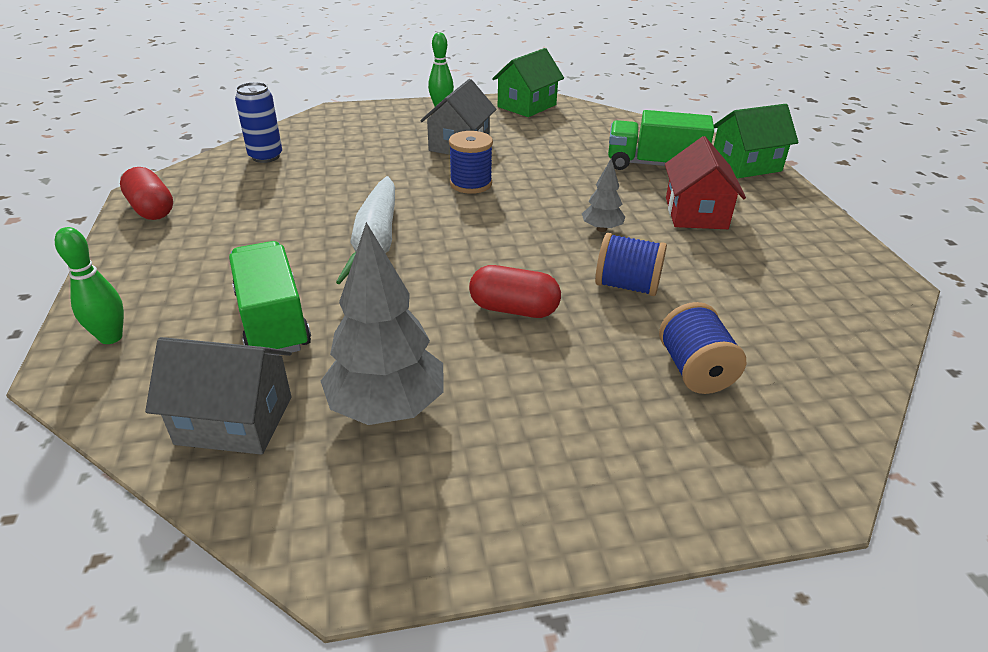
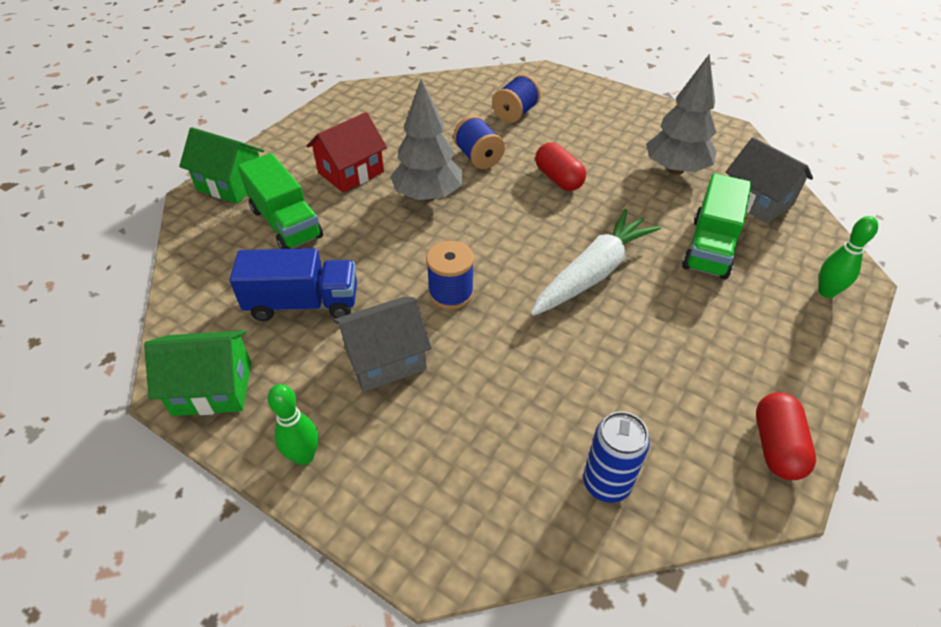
camera: 135 degrees left, 10 degrees up
grey tree [582,158,625,232] -> grey tree [390,79,462,202], size x1.97
none -> blue truck [230,248,357,321]

